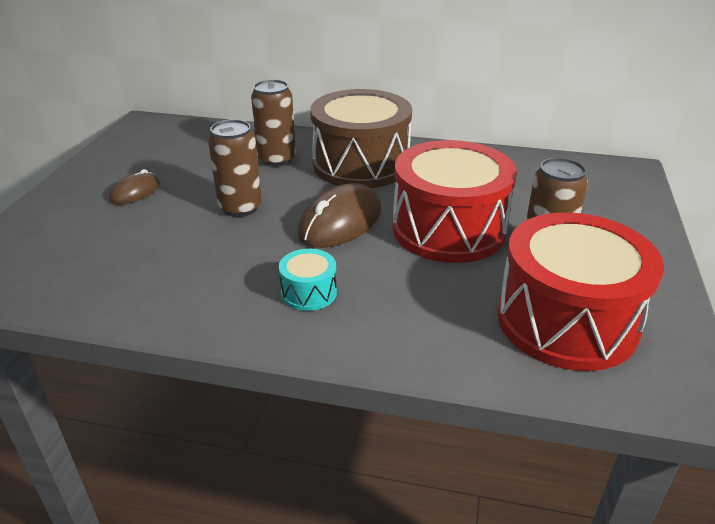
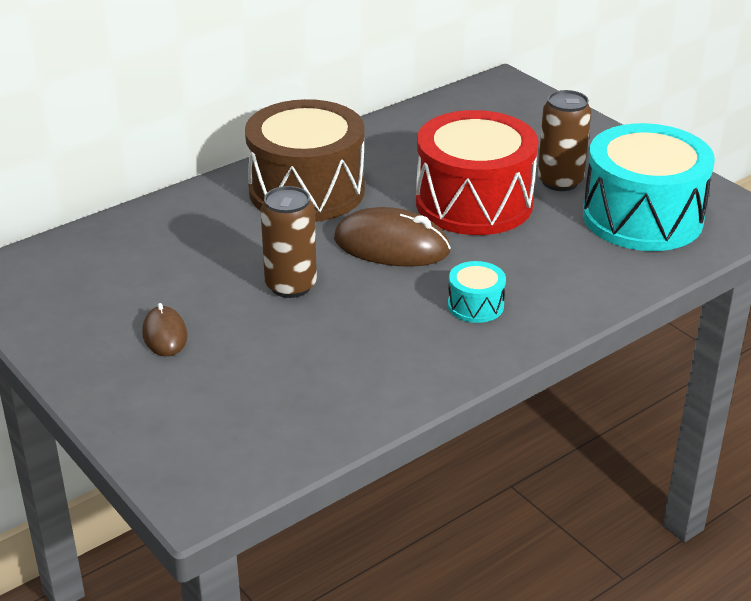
camera: 50 degrees left, 0 degrees up
brown can [251,79,296,167] -> none
brown mouse [297,183,382,248] -> brown mouse turned 60 degrees counterclockwise [334,207,451,267]
red drum [497,212,664,371] -> turquoise drum [583,123,715,251]

